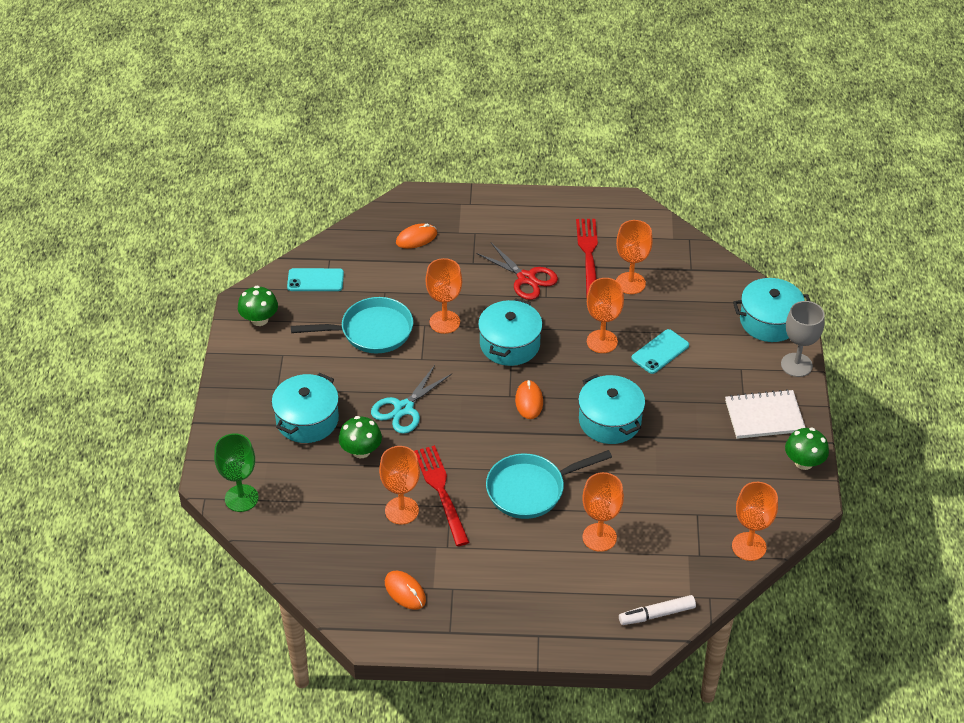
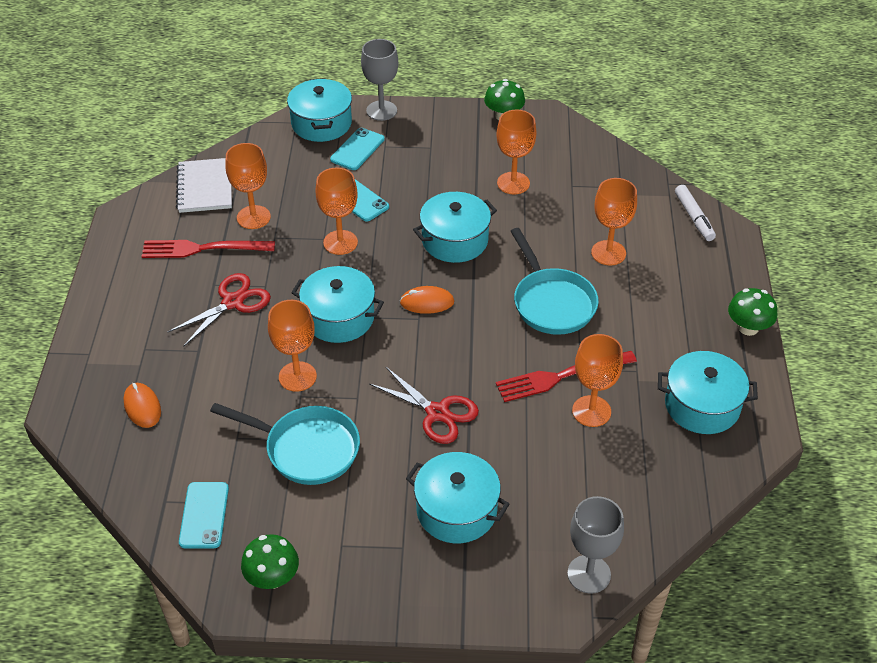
camera: 90 degrees left, 0 degrees up
green goblet [214,433,259,512] -> grey goblet [567,496,624,594]
turquoise pan [291,297,413,353] -> turquoise pan turned 120 degrees clockwise [210,403,360,485]
green mushroom [339,416,382,458] -> green mushroom moved to [728,288,777,336]
turquoise scissors [371,365,452,434] -> red scissors [369,367,479,444]
orange mouse [385,571,426,610] -> turquoise pot [658,351,758,434]
white notebook [725,389,806,439] -> white notebook moved to [176,158,232,213]
orange goblet [732,482,778,561] -> orange goblet moved to [496,110,536,195]
none -> turquoise phone [330,128,385,170]

